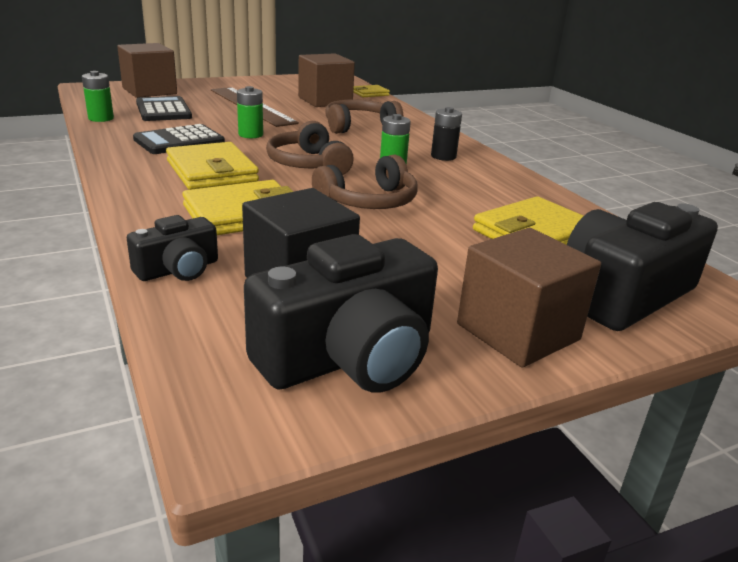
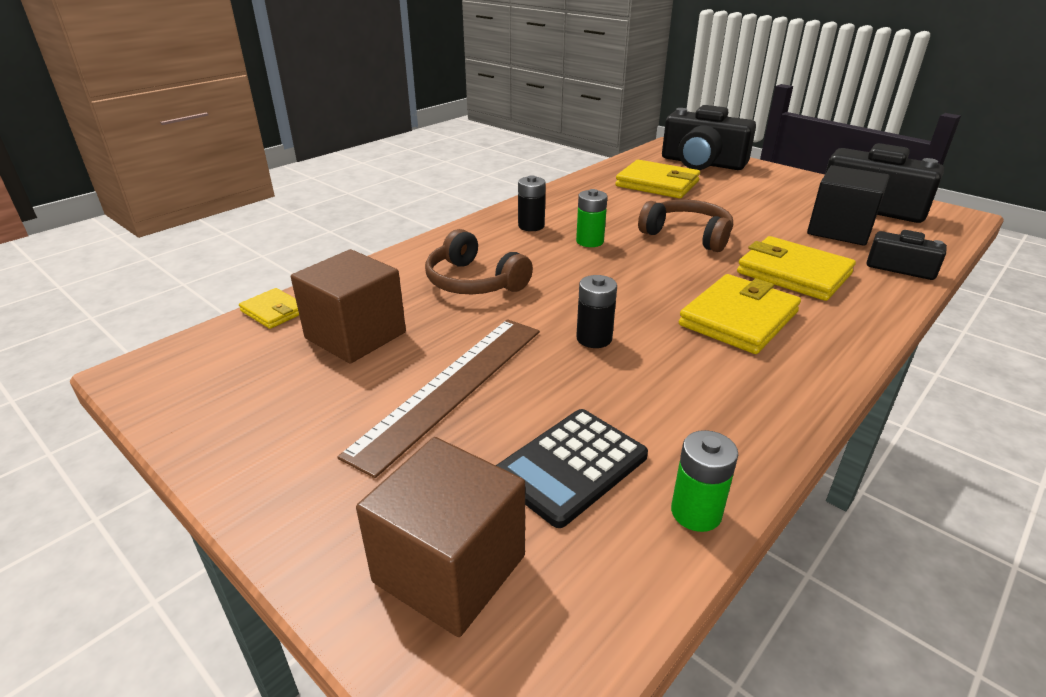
camera: 110 degrees left, 5 degrees up
black calculator [133,124,225,154] -> none
green battery [237,86,263,138] -> black battery [576,275,617,348]
brown headphones [266,121,354,175] -> none
brown cube [457,228,601,367] -> none

